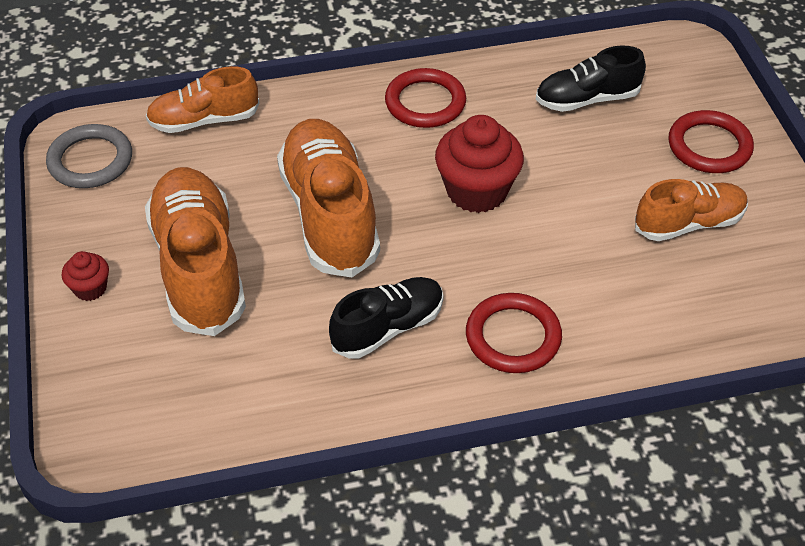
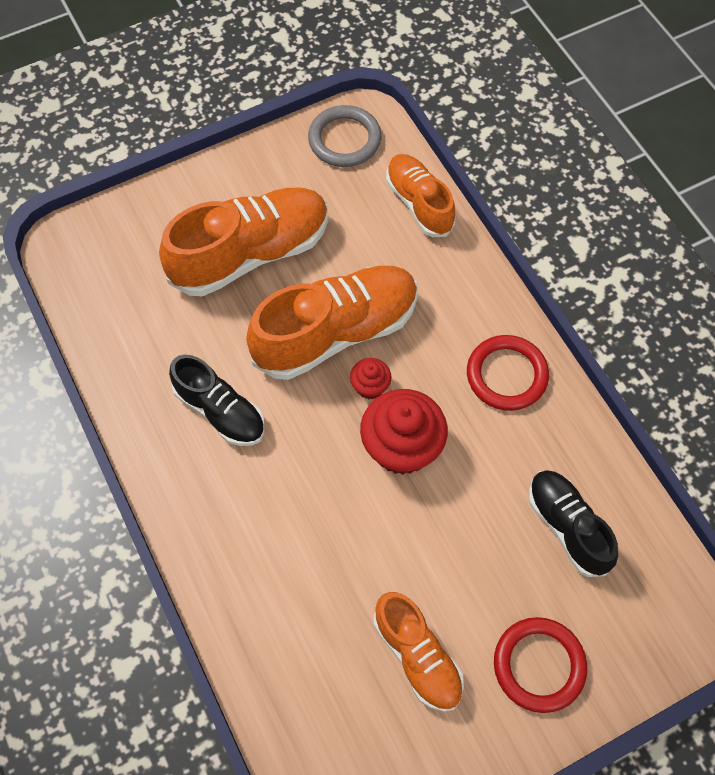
camera: 75 degrees right, 15 degrees up
red cupcake [62,251,109,301] -> red cupcake moved to [350,358,392,399]
red ring [466,293,562,373] -> none

